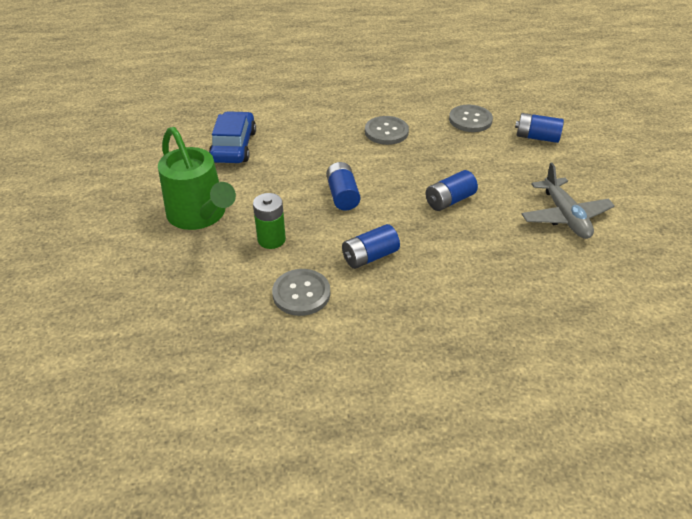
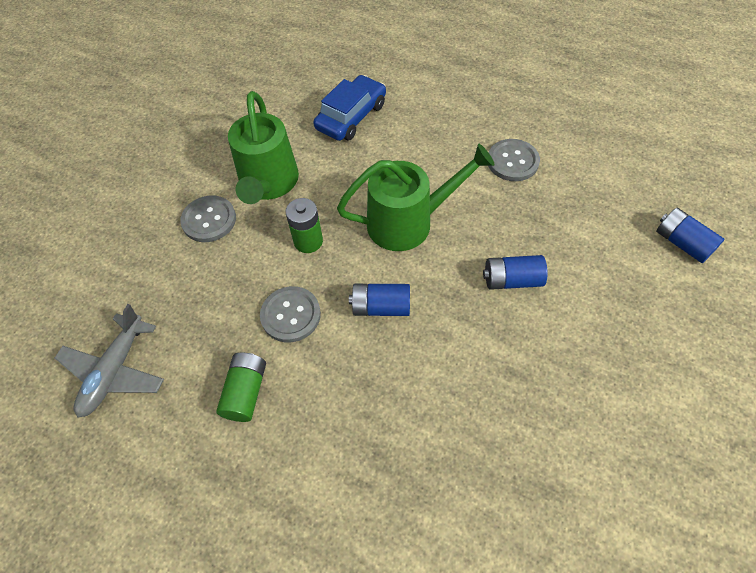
camera: 35 degrees right, 15 degrees up
blue battery [326,162,360,211] -> green watering can [337,144,495,251]
grey button [449,105,493,132] -> grey button moved to [180,195,236,242]
grey plane [522,162,615,239] -> grey plane moved to [55,304,164,418]
none -> green battery [216,353,266,422]

